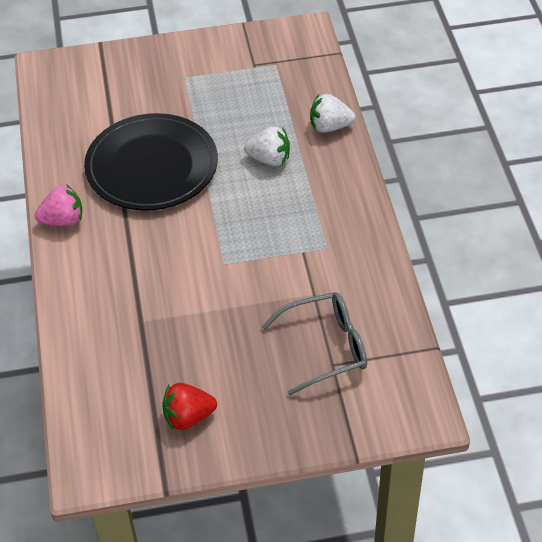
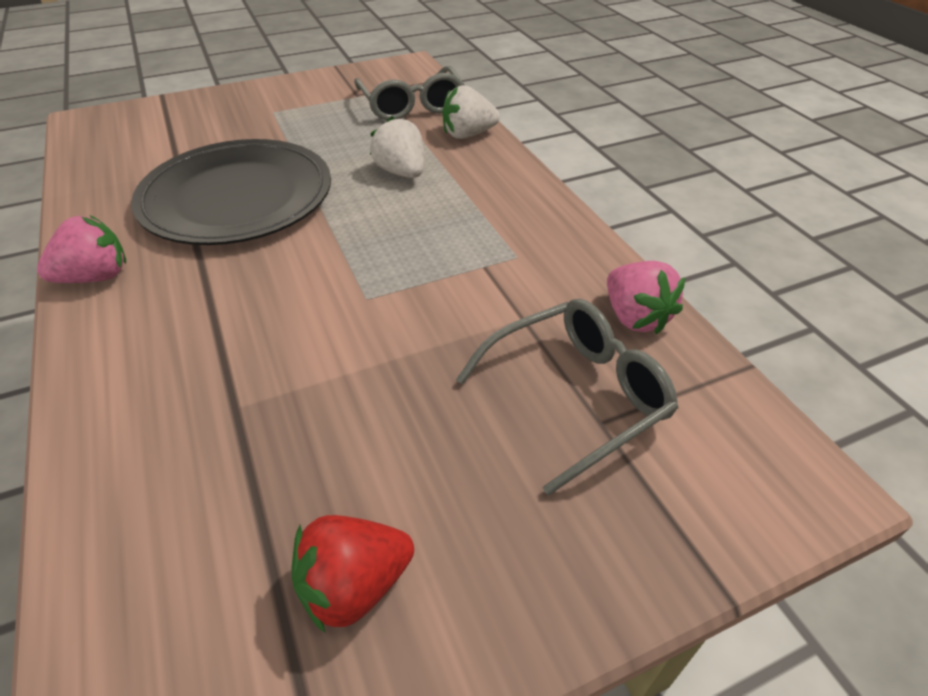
camera: 15 degrees left, 5 degrees down
white strawberry [244,127,290,166] -> white strawberry turned 120 degrees counterclockwise [370,116,424,178]
none -> grey glasses [354,66,464,120]
none -> pink strawberry [607,261,685,334]

